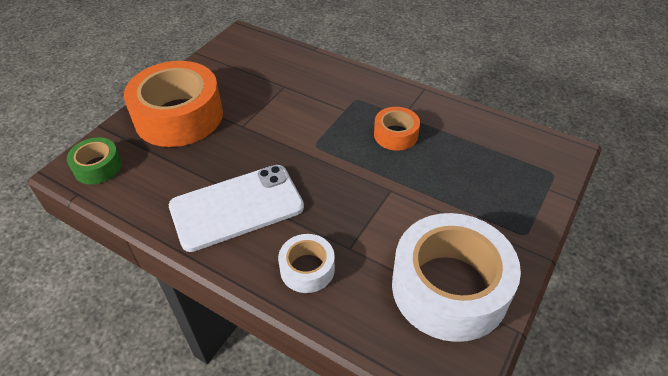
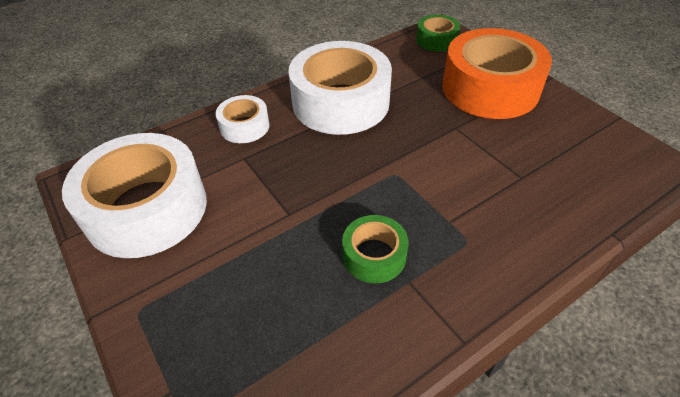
camera: 115 degrees right, 0 degrees up
white phone [169,165,304,252] -> white tape [288,41,392,135]
orange tape [374,107,420,151] -> green tape [342,215,409,283]

